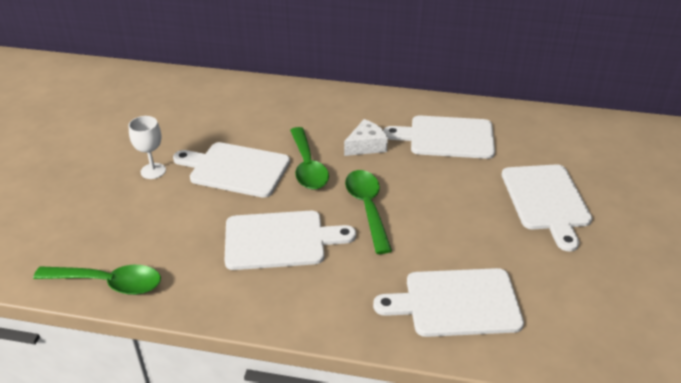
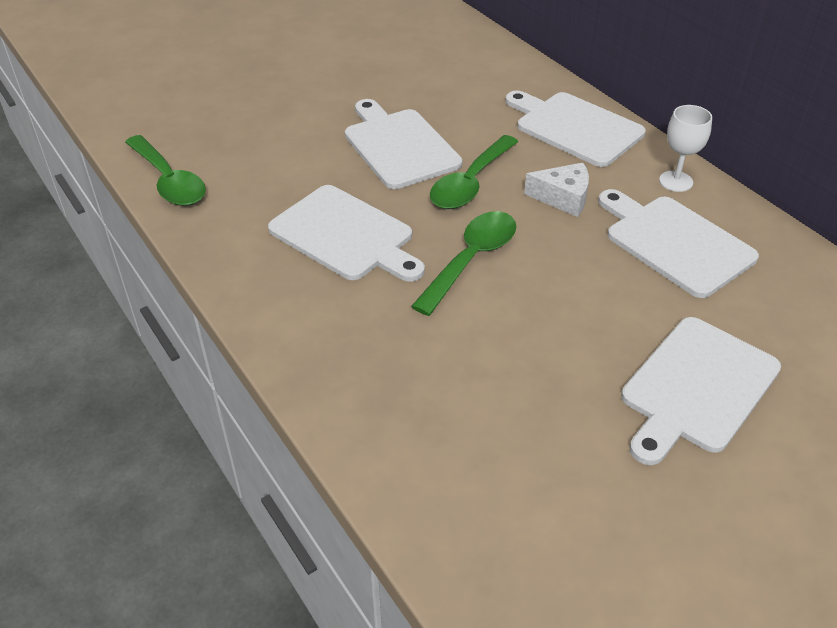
camera: 45 degrees right, 5 degrees up
white goblet [128,116,166,179] -> white goblet moved to [659,105,712,192]
white cutting board [373,268,524,337] -> white cutting board moved to [505,91,646,167]

